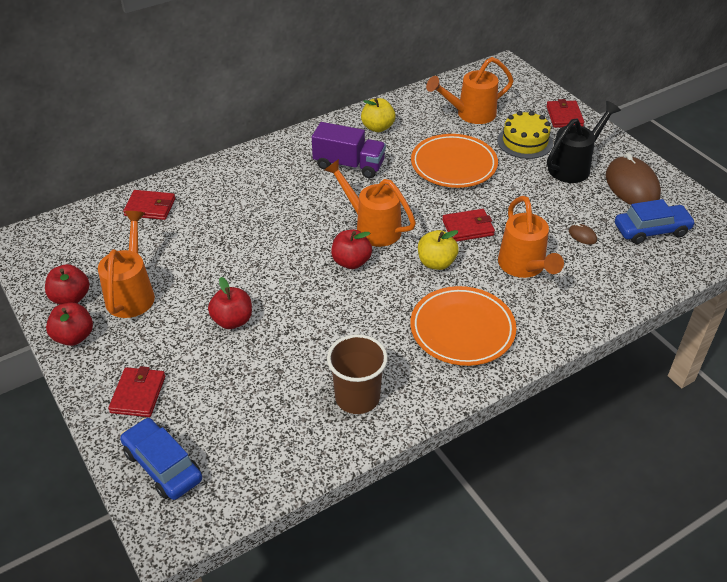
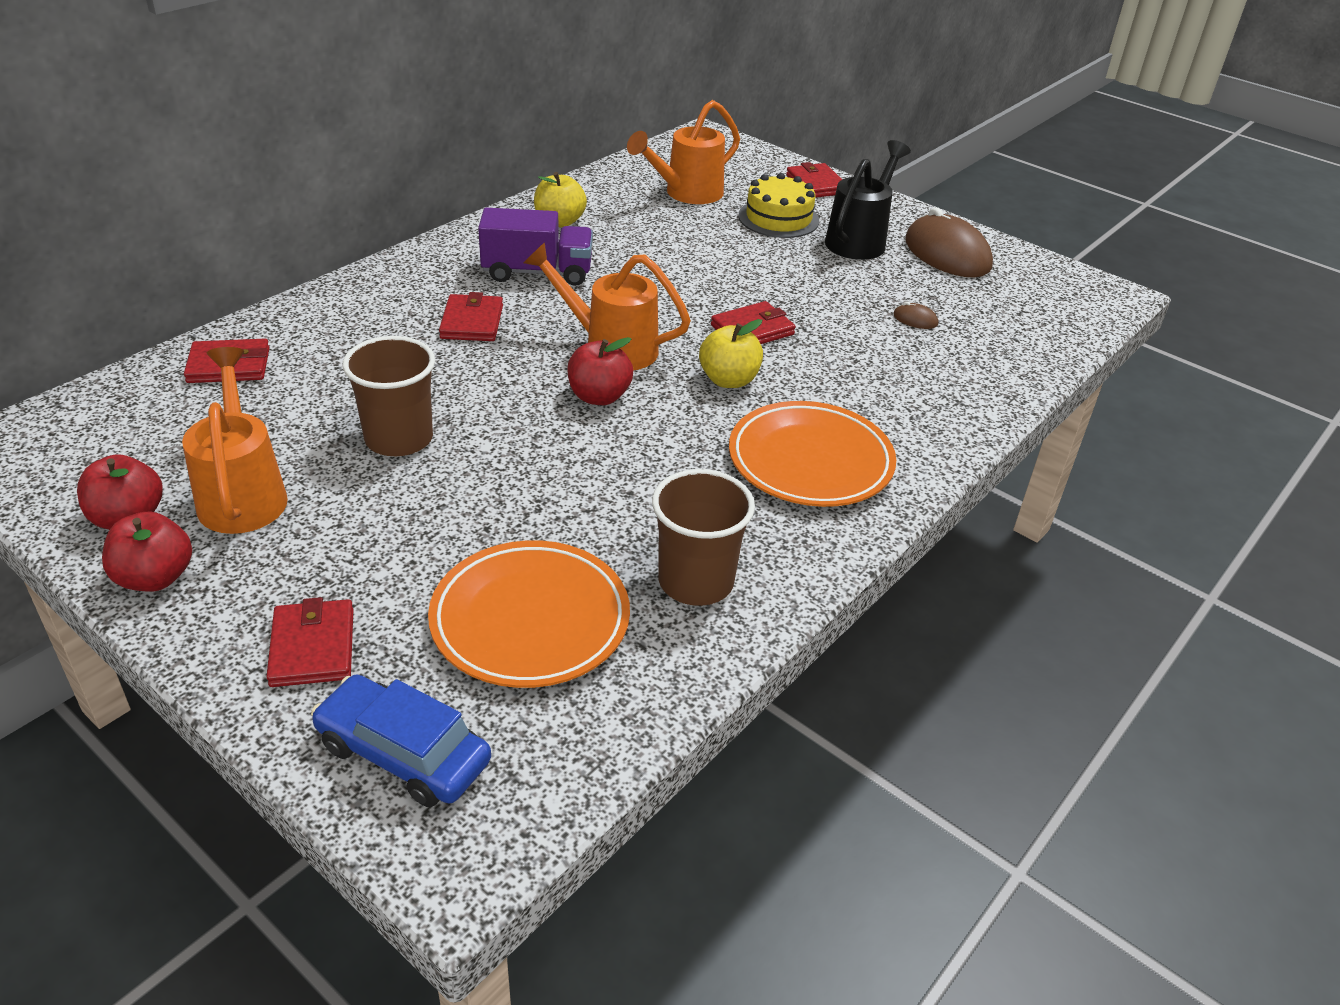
camera: 20 degrees left, 5 degrees down
red apple [208,277,252,329] -> none
orange plate [411,134,498,188] -> orange plate moved to [428,540,630,688]
orange watering can [498,196,564,278] -> none
blue car [615,199,696,244] -> none
none -> brown cup [343,336,435,456]
none -> red wallet [439,292,503,341]

